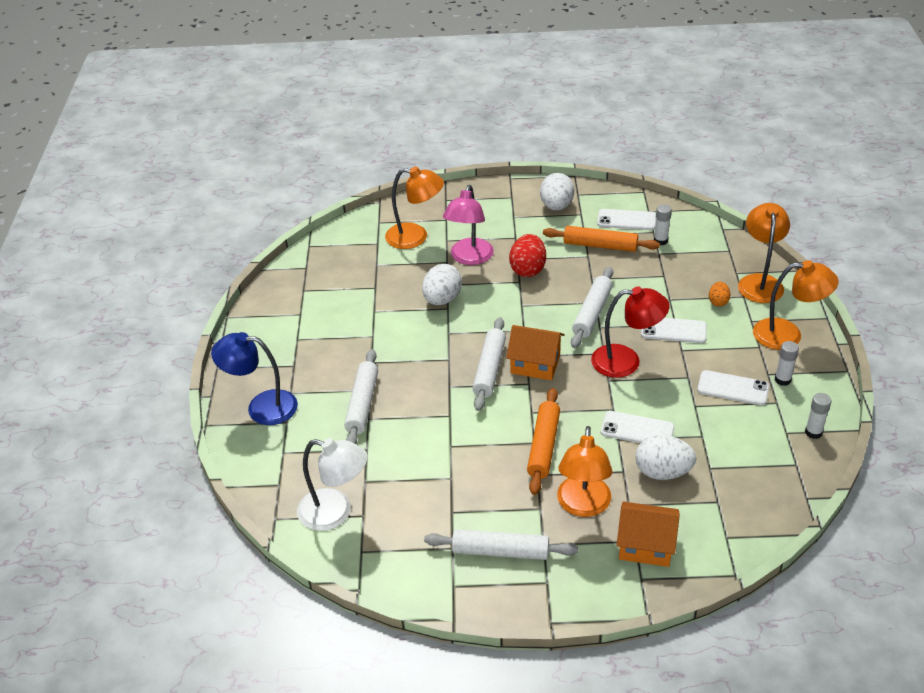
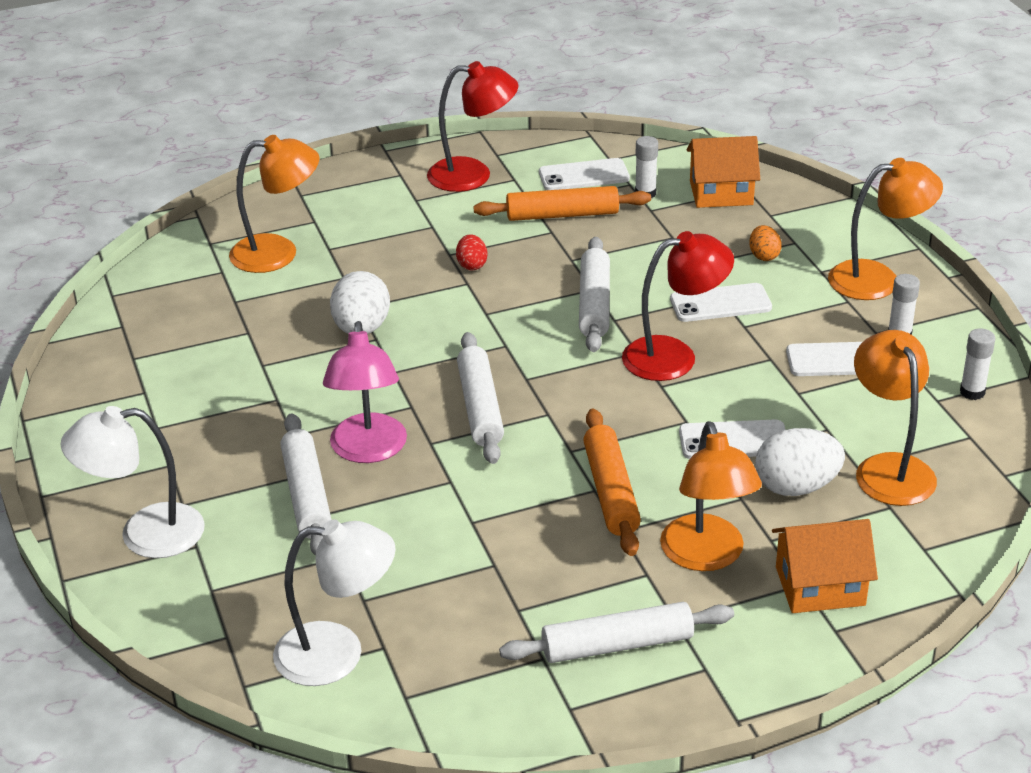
camera: 20 degrees left, 5 degrees down
blue lamp [211,332,298,425] -> white lamp [60,406,205,558]
pink lamp [443,185,494,265] -> pink lamp moved to [323,321,407,463]
orange house [506,325,565,380] -> orange house moved to [687,136,760,208]
red egg [509,234,546,277] -> red egg [456,234,487,270], size x0.55
white egg [540,173,575,210] -> red lamp [427,61,519,192]
orange lamp [738,203,790,303] -> orange lamp moved to [854,330,937,506]

